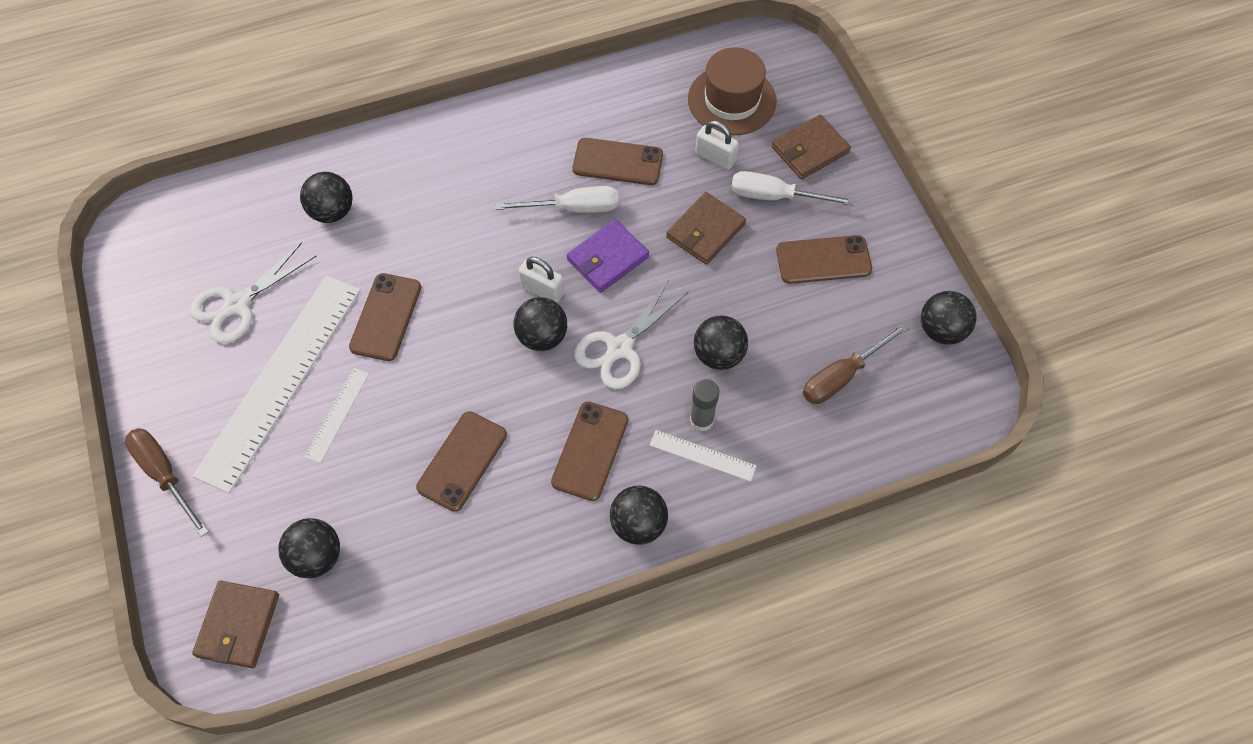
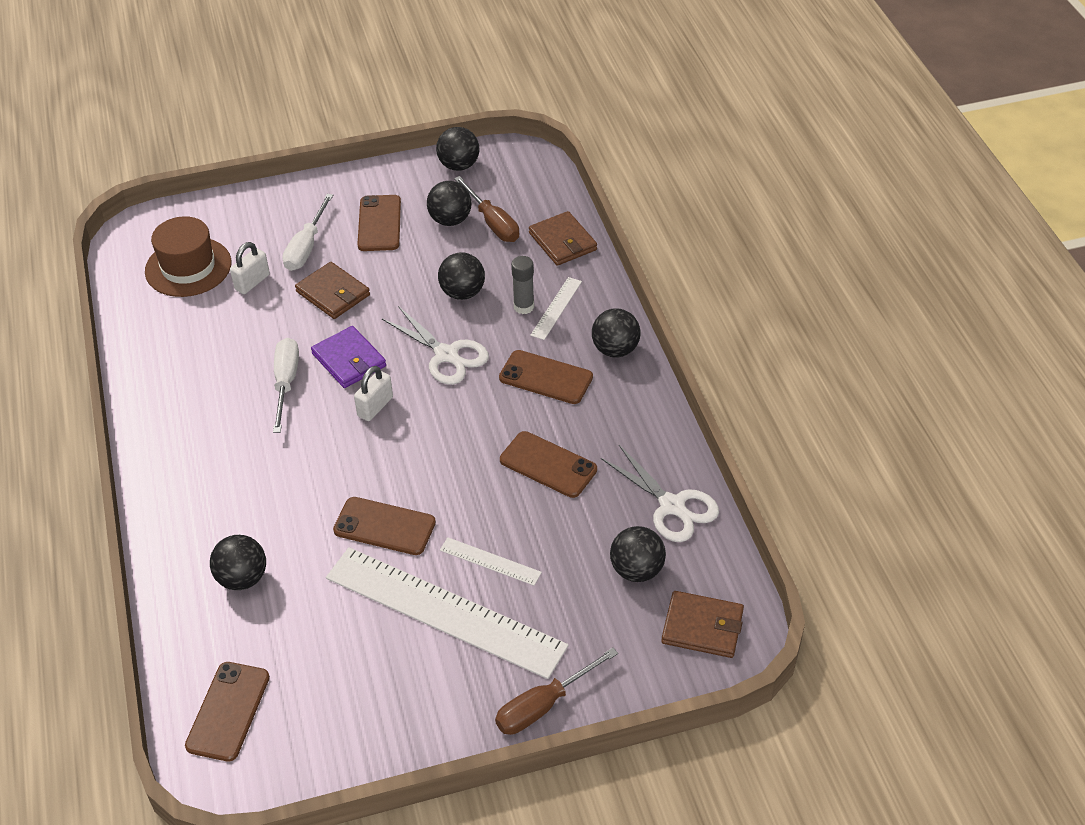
camera: 85 degrees left, 15 degrees down
white scissors [190,242,316,343] -> white scissors moved to [601,445,719,542]
black ball [514,297,567,351] -> black ball moved to [427,181,472,226]
brown phone [572,138,663,185] -> brown phone moved to [185,662,270,762]
brown wallet [771,114,851,179] -> brown wallet moved to [529,211,597,266]

